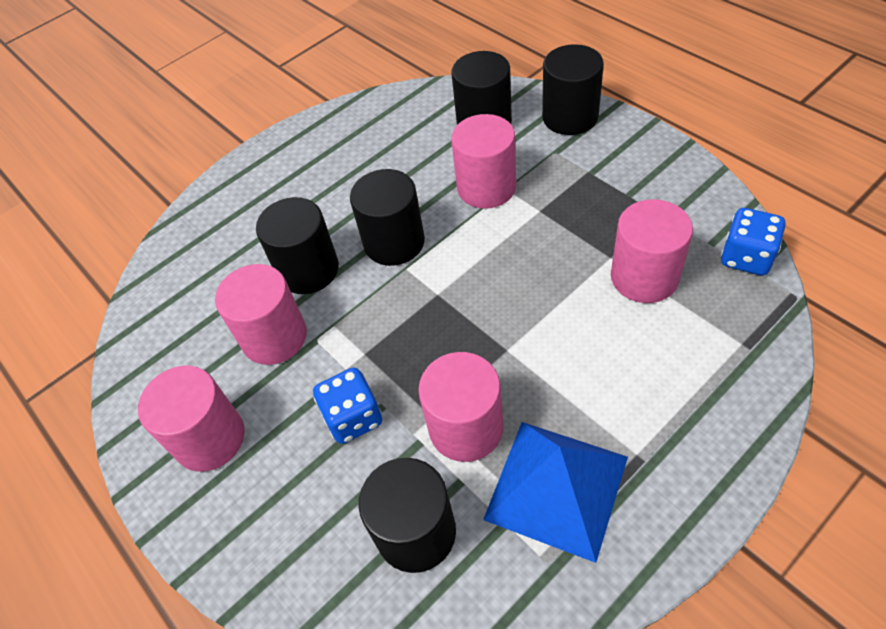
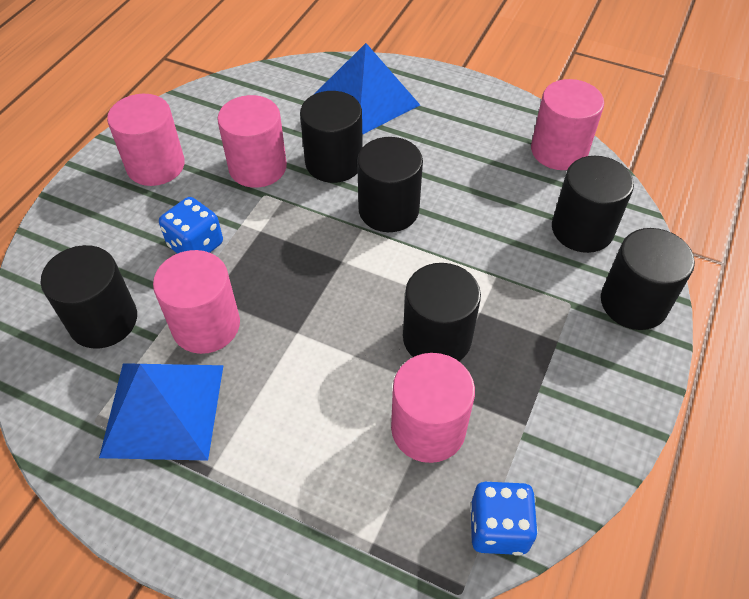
camera: 60 degrees right, 0 degrees up
pink cylinder [451,114,516,209] -> pink cylinder moved to [531,79,604,170]
none -> blue pyramid [315,43,420,135]
none -> black cylinder [403,263,481,361]

